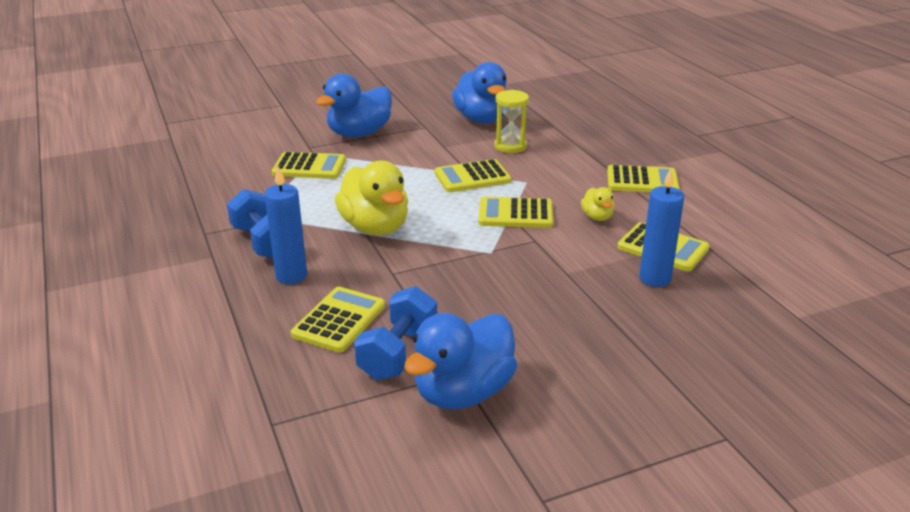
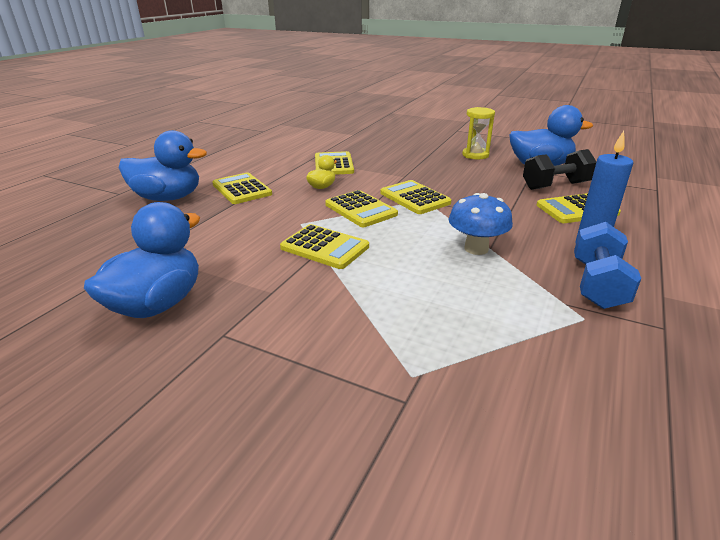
camera: 130 degrees left, 0 degrees up
yellow calculator [272,152,346,179] -> yellow calculator moved to [380,180,451,214]
blue duck [316,73,392,137] -> blue duck moved to [119,130,207,201]
yellow duck [335,161,408,235] -> blue mushroom [448,193,513,255]
blue dumbbell [354,286,437,380] -> black dumbbell [523,149,597,190]
yellow hourglass [494,90,529,153] -> yellow hourglass moved to [462,107,495,159]
blue candle [639,168,684,287] -> none

